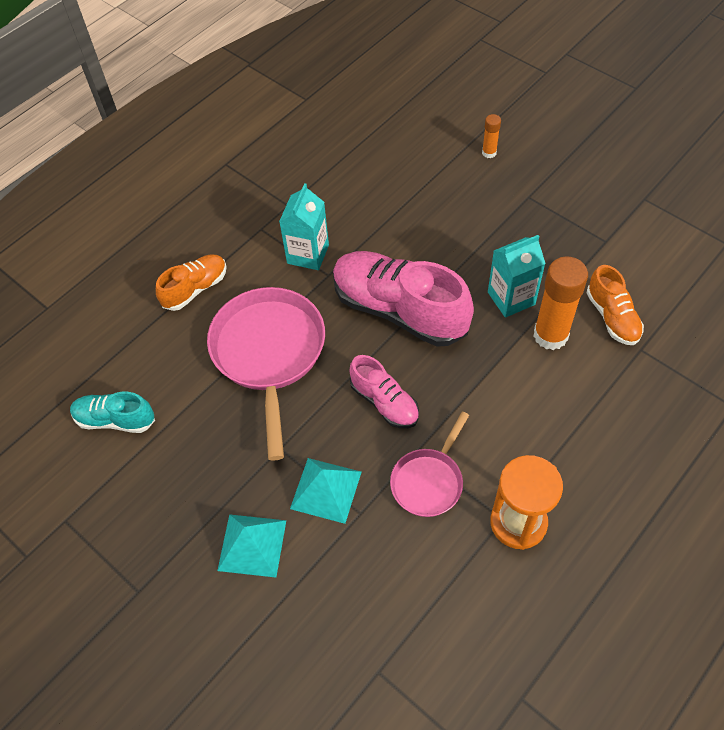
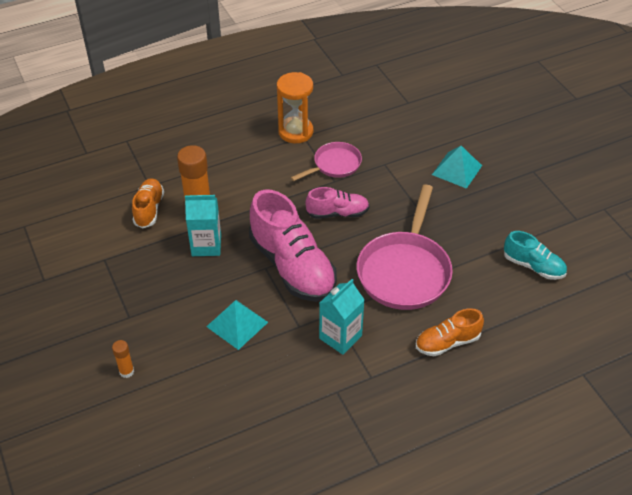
camera: 160 degrees left, 10 degrees down
turquoise pyramid [290,458,362,524] -> turquoise pyramid moved to [206,300,268,350]
pink shoe [349,355,419,428] -> pink shoe turned 105 degrees clockwise [306,187,370,219]

